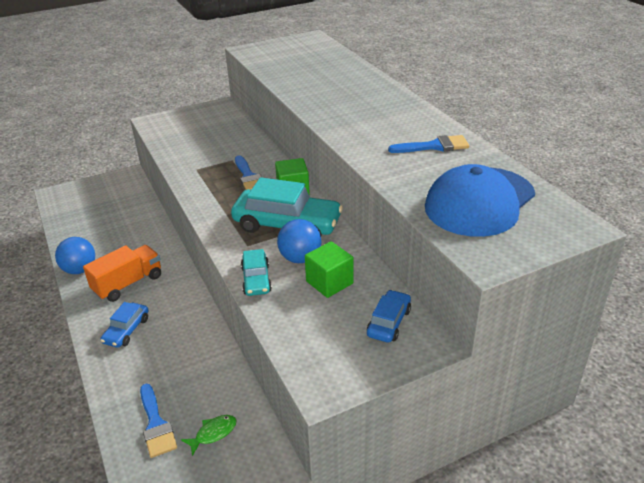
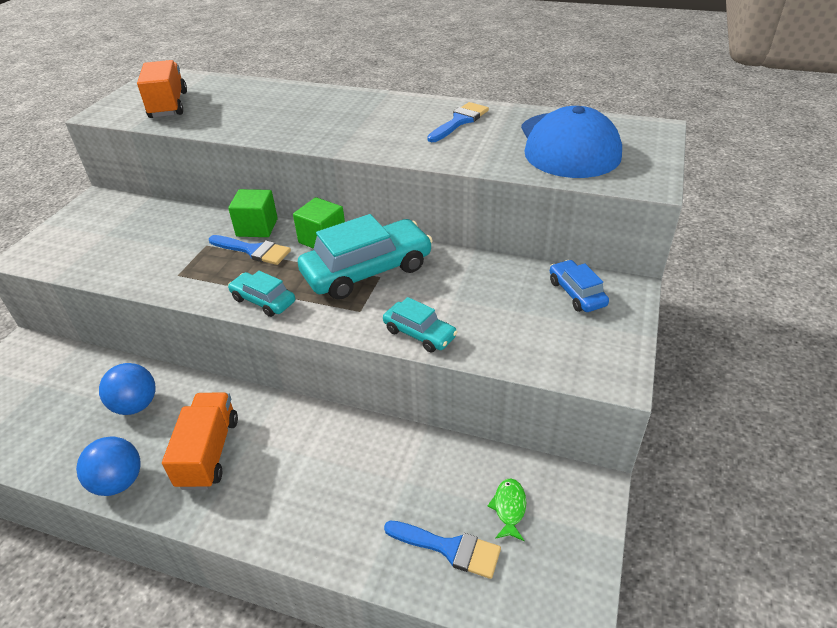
camera: 45 degrees left, 5 degrees up
blue car [101,302,149,348] -> none
blue ball [277,219,322,263] -> blue ball moved to [99,363,156,415]
green cube [305,241,354,298] -> green cube moved to [228,189,278,237]
none -> orange truck [137,60,187,118]
none -> turquoise car [228,271,295,317]

